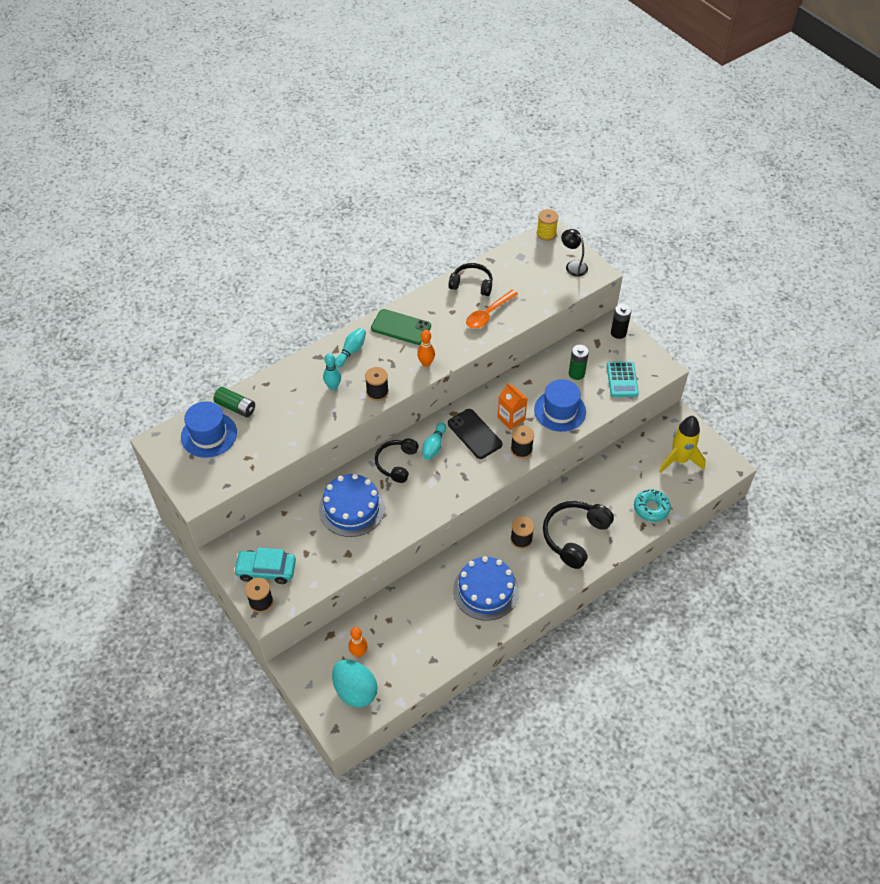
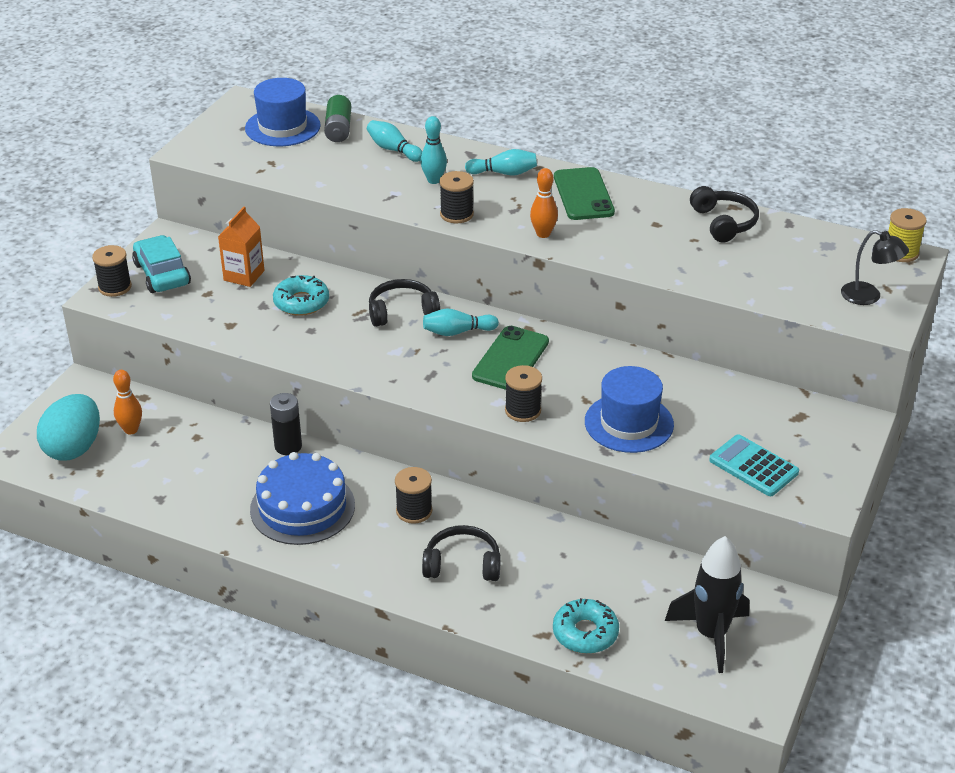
camera: 60 degrees right, 15 degrees down
blue cake [319,474,385,537] -> turquoise donut [273,275,329,316]
black phone [448,409,502,459] -> green phone [472,326,549,390]
orange spoon [466,289,518,329] -> none
orange carton [498,383,527,430] -> orange carton moved to [218,207,264,287]
black headphones [543,501,614,569] -> black headphones [422,525,501,581], size x0.66
black lamp [561,229,588,277] -> black lamp turned 105 degrees clockwise [841,230,909,305]
green battery [569,345,589,380] -> none
turquoise calculator [607,361,639,397] -> turquoise calculator turned 75 degrees clockwise [709,434,799,496]
black battery [611,304,631,339] -> black battery moved to [270,393,302,455]
yellow rocket [659,416,706,473] -> black rocket [665,536,749,673]
none -> turquoise bowling pin [367,120,422,162]

